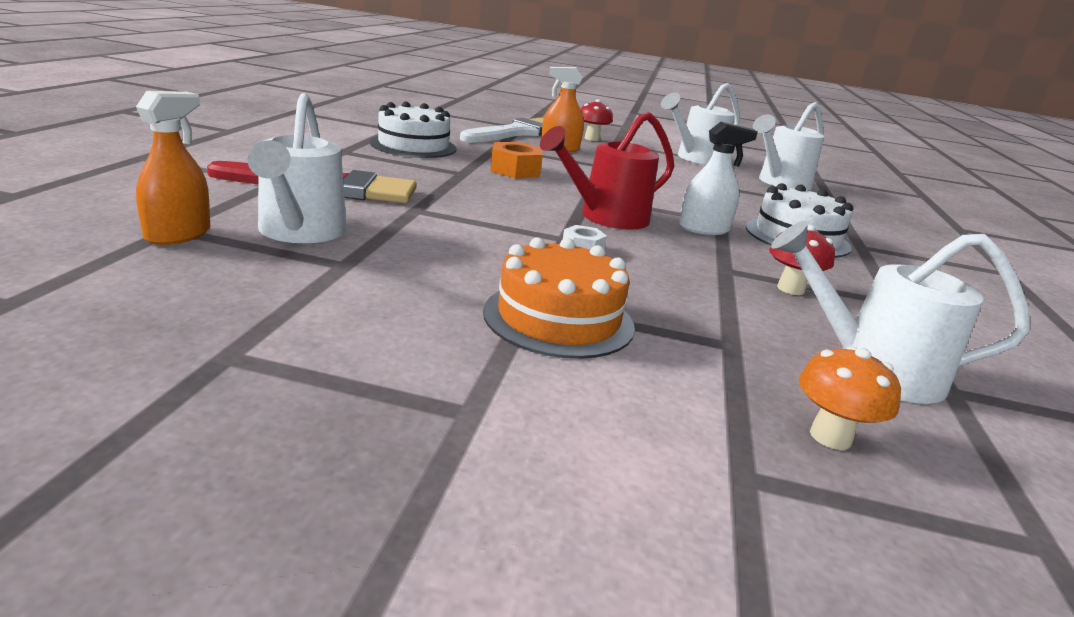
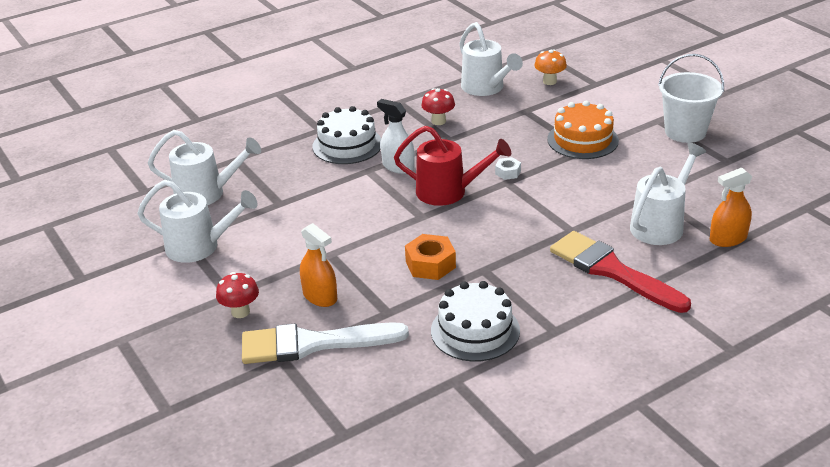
camera: 130 degrees left, 10 degrees up
none -> white bucket [658,54,724,143]

